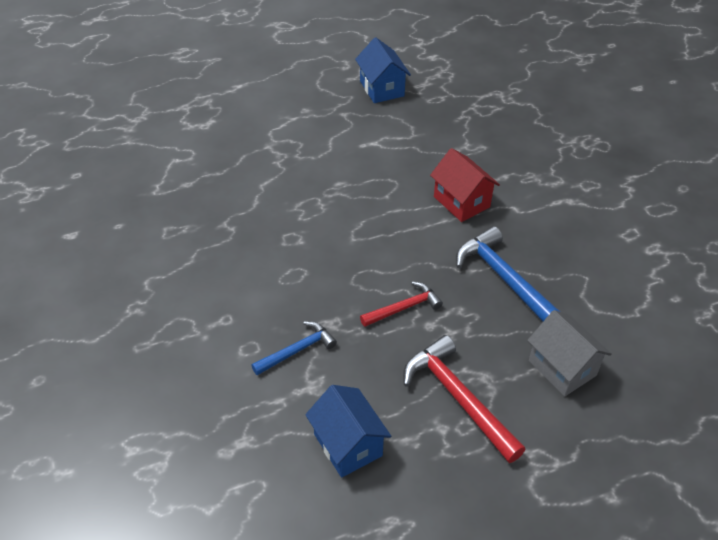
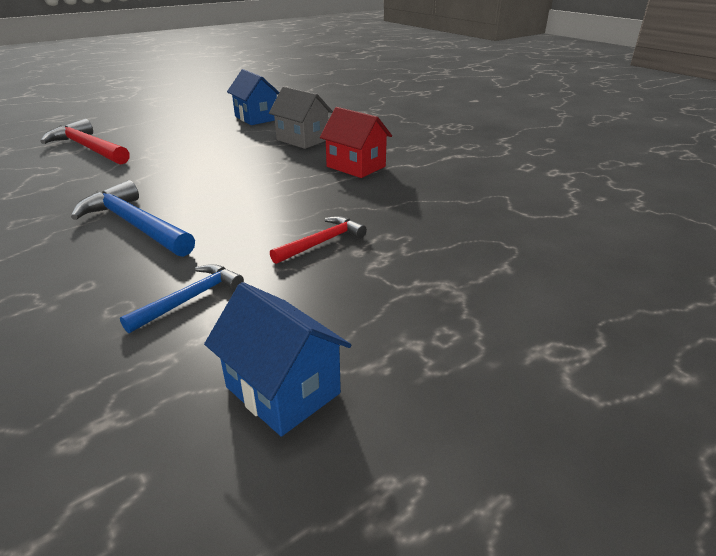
camera: 15 degrees left, 15 degrees down
red hammer [403,335,526,463] -> red hammer moved to [40,119,130,165]
blue hammer [456,226,560,322] -> blue hammer moved to [71,180,195,257]
grey house [527,310,612,396] -> grey house moved to [269,86,333,149]

